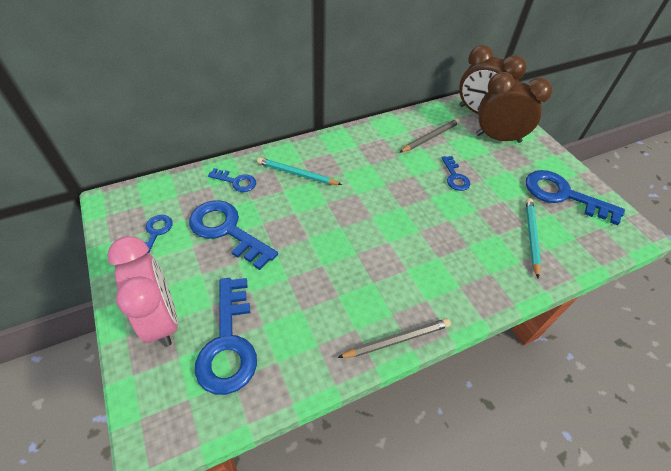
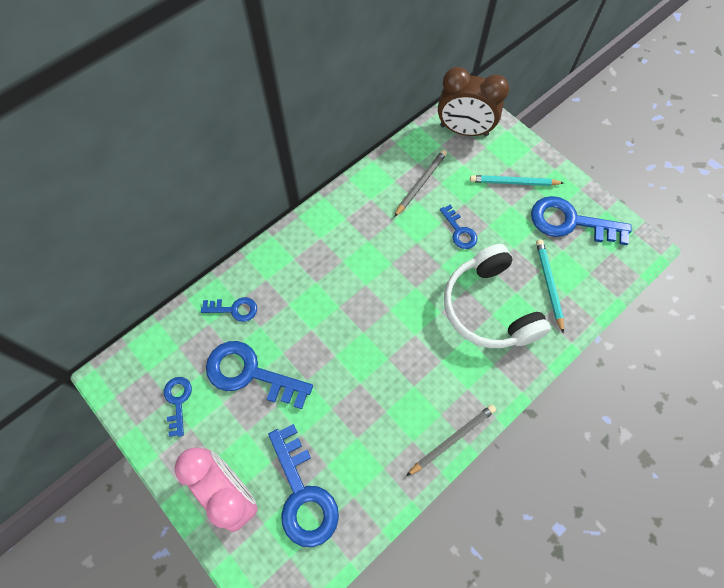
camera: 15 degrees left, 15 degrees up
turquoise pencil [257,157,342,185] -> turquoise pencil moved to [470,175,564,186]
brown clock [476,72,552,143] -> none
none -> white headphones [444,244,551,348]

